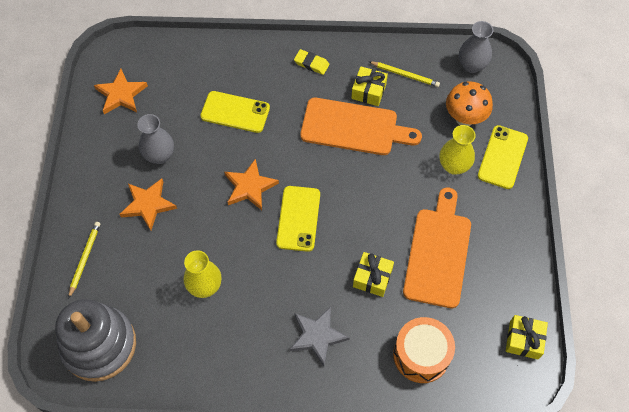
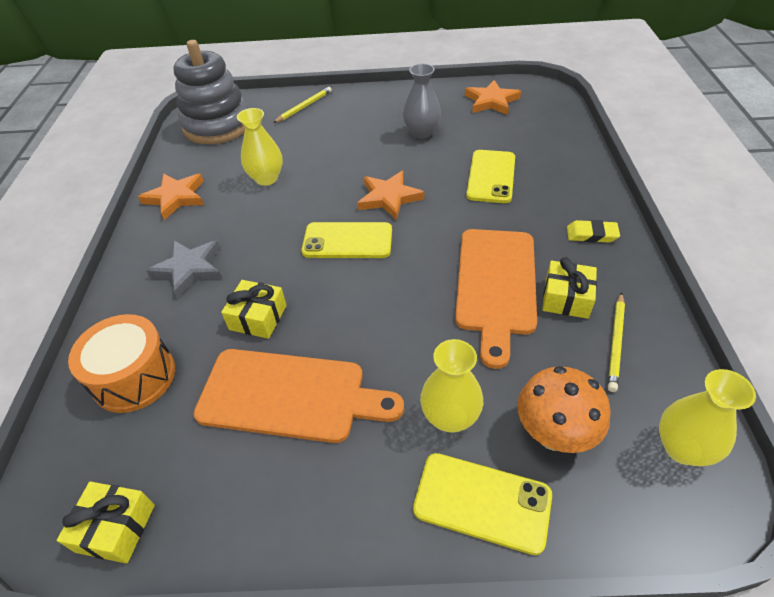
camera: 90 degrees right, 15 degrees down
yellow pencil [68,222,100,299] -> yellow pencil turned 60 degrees counterclockwise [273,87,332,123]
orange star [119,179,177,231] -> orange star moved to [138,173,204,220]
yellow eraser [294,49,330,75] -> yellow eraser turned 75 degrees clockwise [567,220,620,243]
grey vase [459,21,493,73] -> yellow vase [659,369,756,466]

